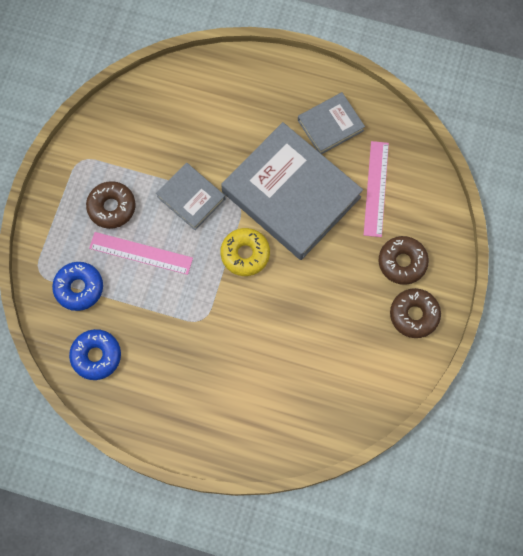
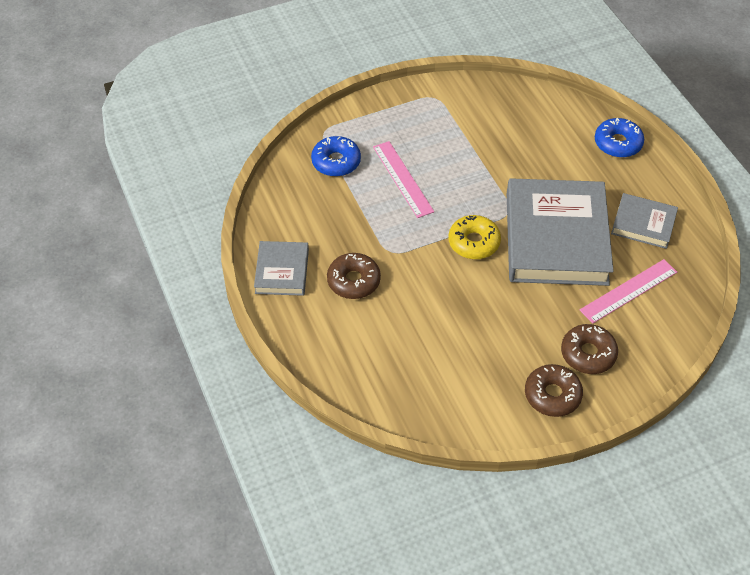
camera: 50 degrees right, 20 degrees down
blue donut [69,329,121,380] -> blue donut moved to [595,118,644,158]
brown donut [86,181,135,229] -> brown donut moved to [327,253,381,299]
grey book [156,163,225,230] -> grey book moved to [254,241,309,296]

